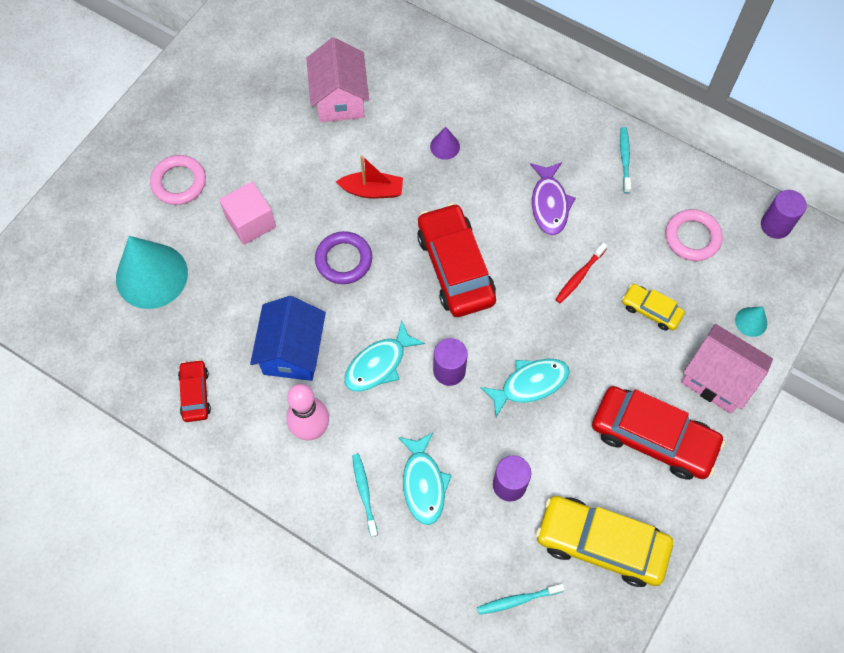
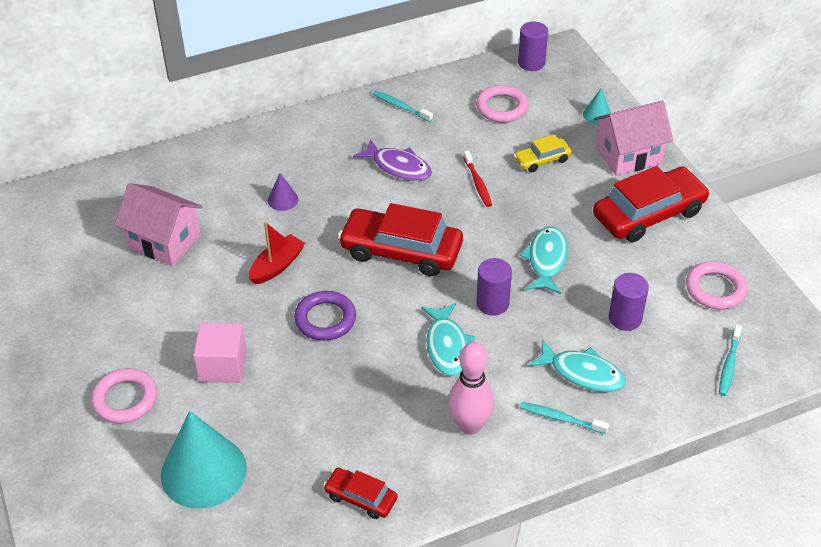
camera: 55 degrees left, 20 degrees down
blue house [250,296,326,381] -> none
yellow car [536,496,673,587] -> pink ring [686,261,747,309]

